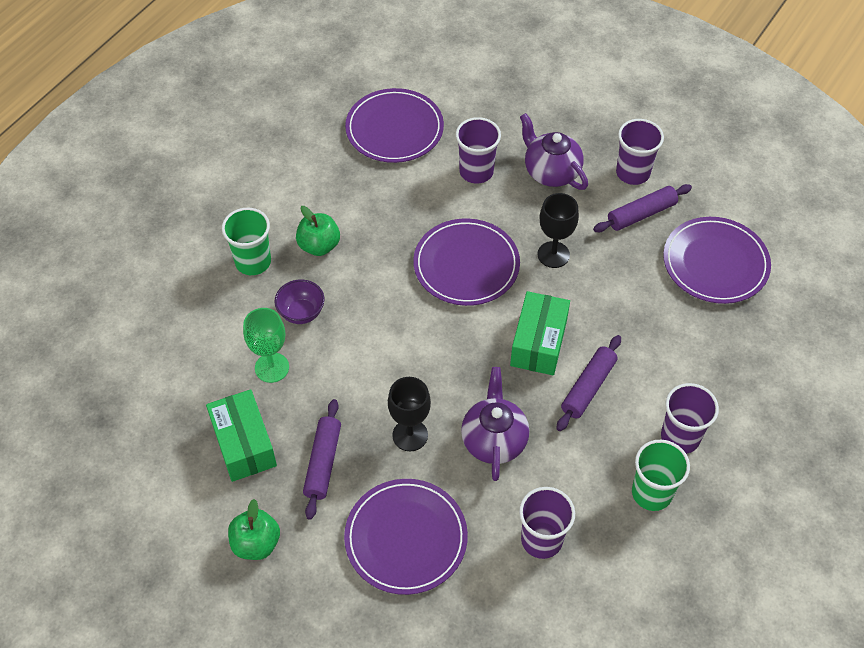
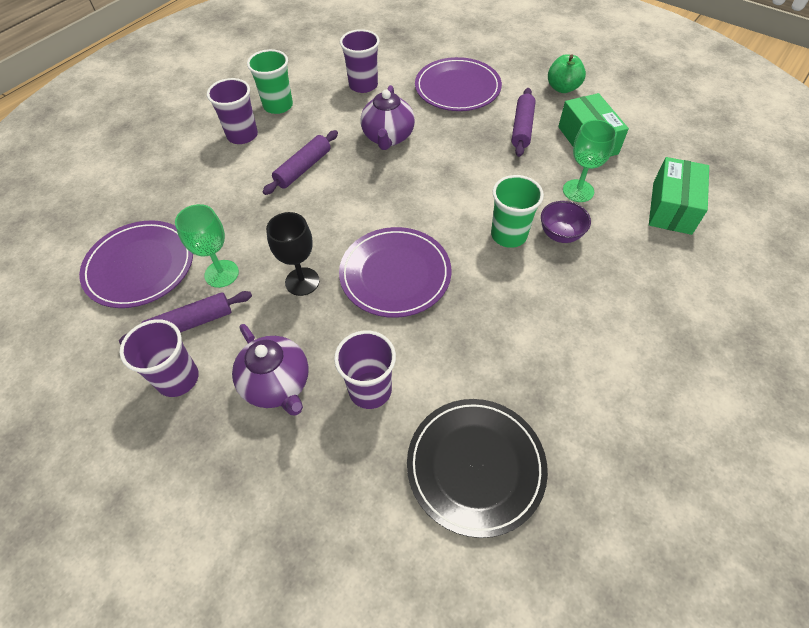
camera: 175 degrees left, 0 degrees up
green cup [222,208,271,275] -> green cup moved to [491,175,544,248]
green apple [296,206,340,256] -> none
purple plate [345,88,444,163] -> black plate [407,399,548,538]
black goblet [388,377,431,451] -> none
green box [510,291,570,375] -> green box moved to [649,157,709,235]
none -> green goblet [175,204,239,288]

